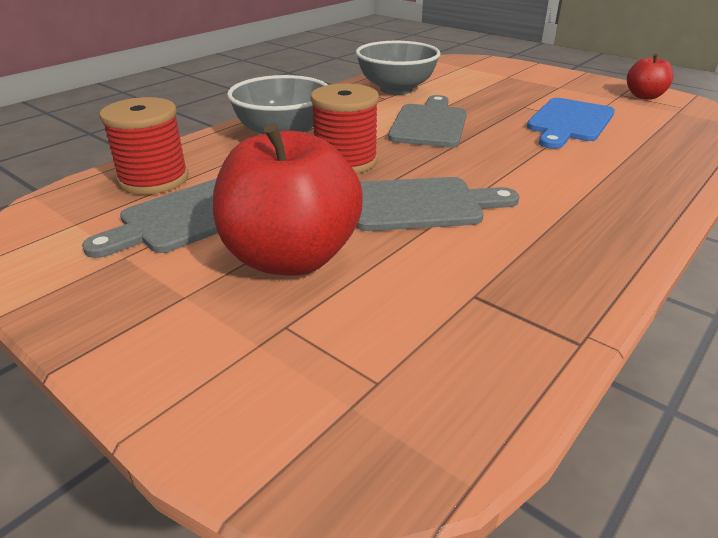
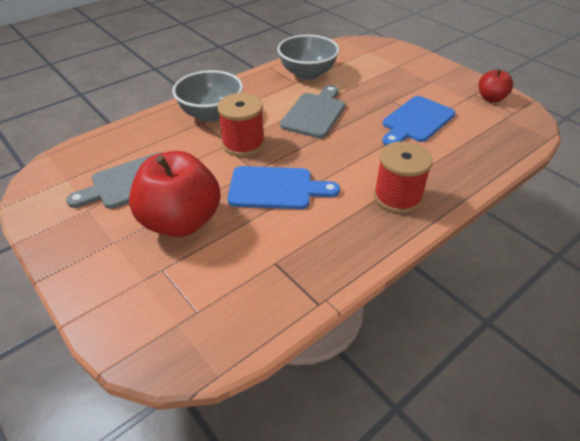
camera: 10 degrees right, 10 degrees up
red spool [99,97,188,195] -> red spool moved to [374,141,433,213]
grey cutting board [356,177,519,231] -> blue cutting board [227,166,340,209]

